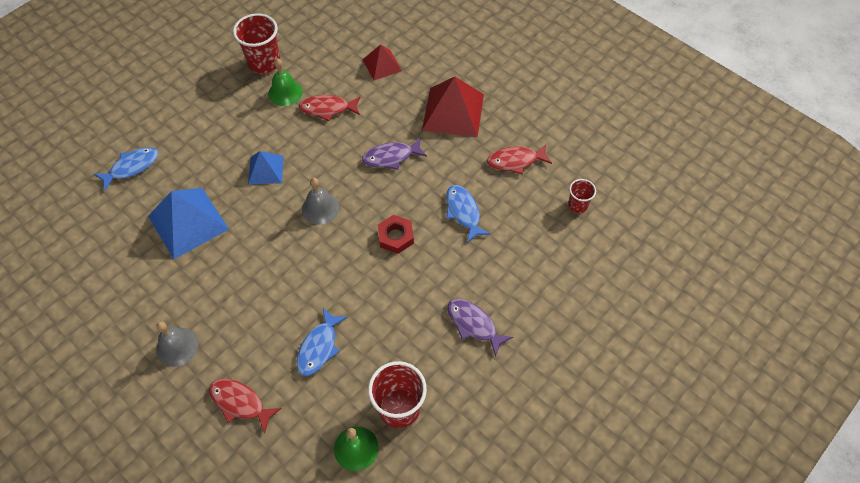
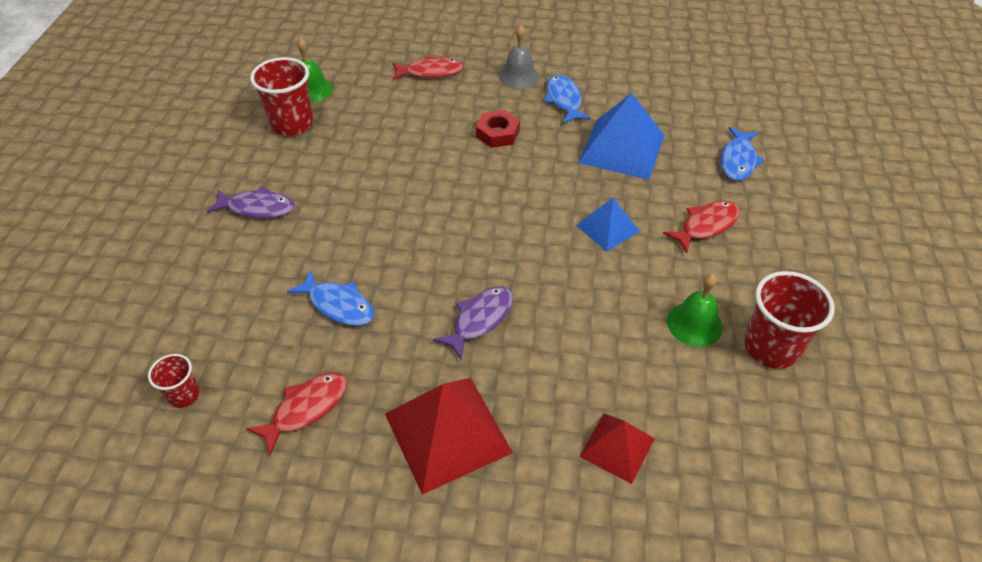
camera: 145 degrees right, 10 degrees down
blue fish [297,308,347,376] -> blue fish moved to [544,74,591,124]
red fish [299,95,360,121] -> red fish moved to [663,201,740,253]
grey bell [302,178,339,225] -> none
red nut [378,215,414,254] -> red nut moved to [476,110,520,148]

